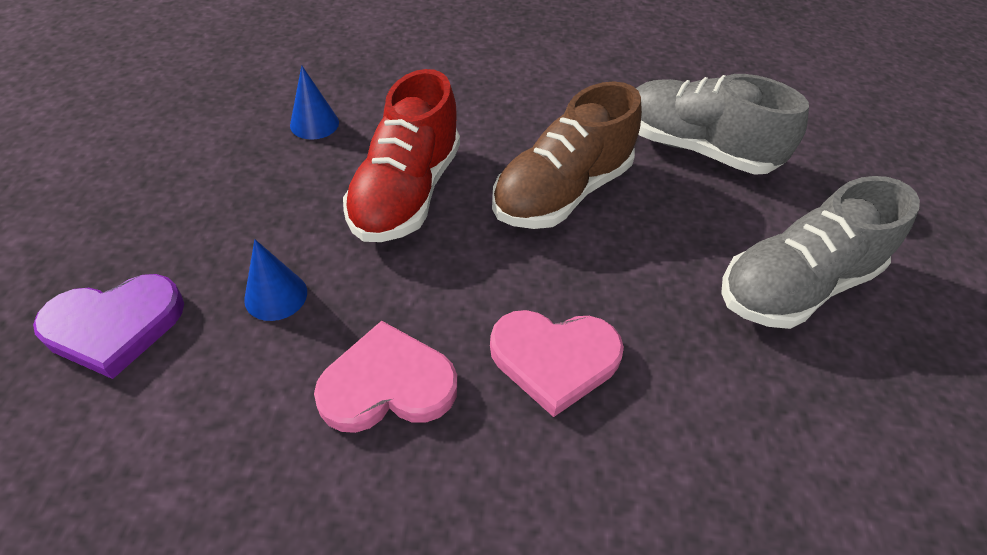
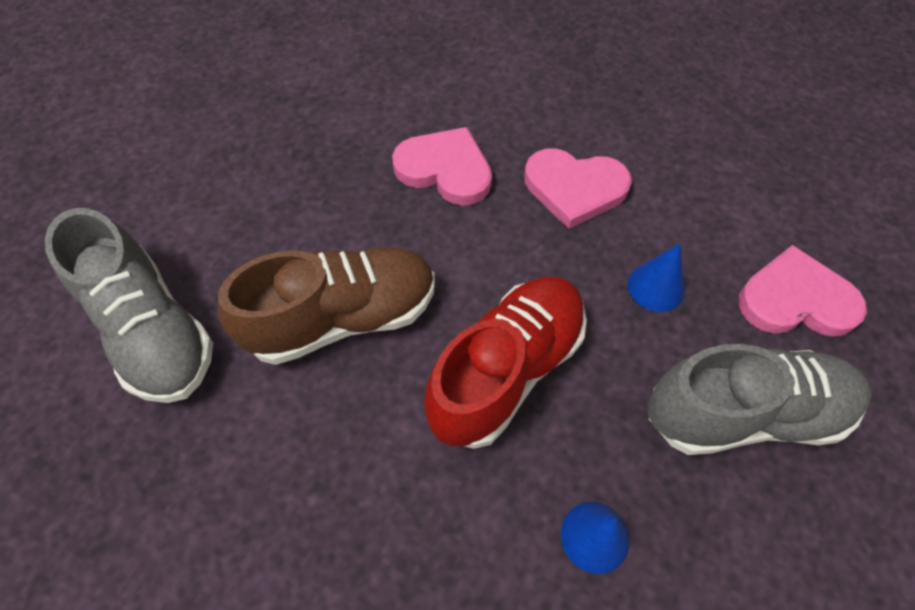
camera: 155 degrees left, 10 degrees up
purple heart [33,274,184,379] -> pink heart [738,245,867,337]
grey shoe [721,176,920,329] -> grey shoe moved to [648,344,872,455]

